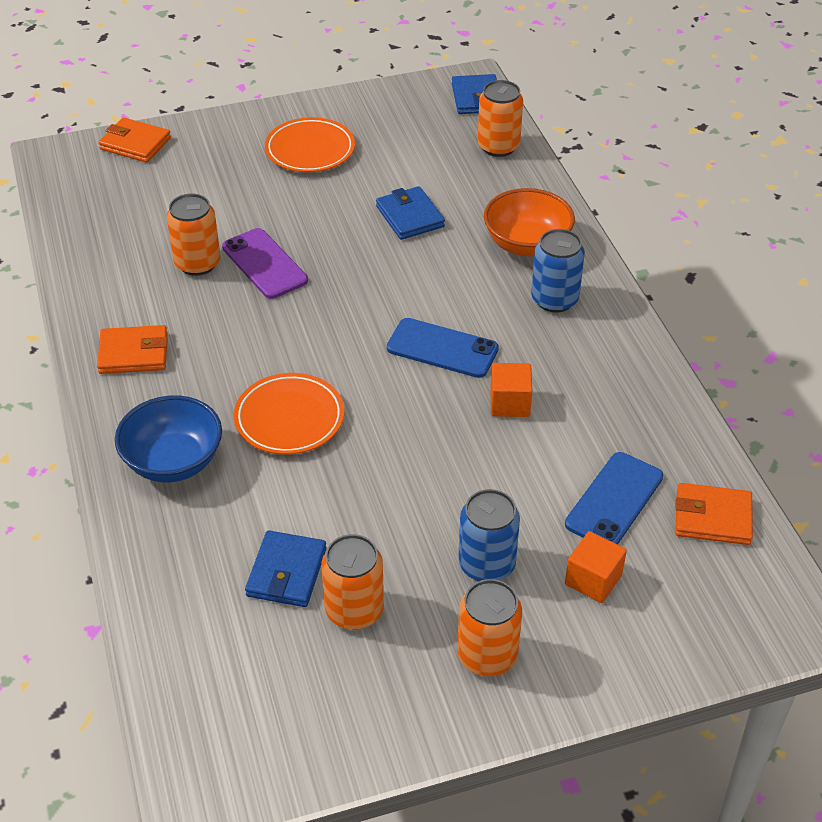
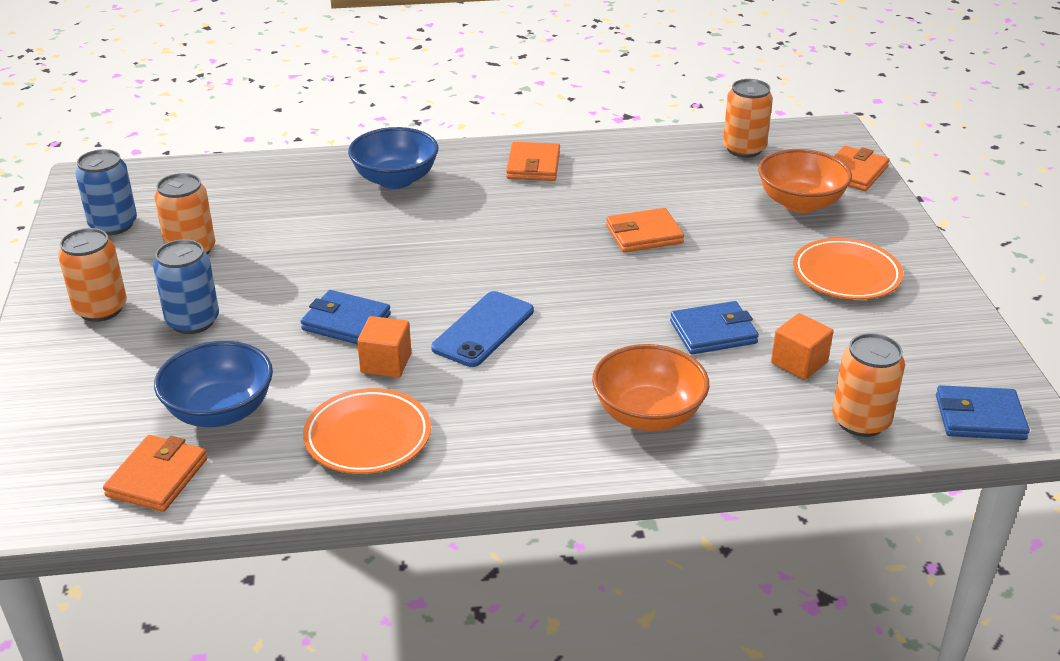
camera: 100 degrees right, 10 degrees down
orange can [166,194,221,276] -> orange can moved to [723,79,773,158]
purple phone [222,228,308,299] -> orange wallet [606,208,684,253]
orange plate [234,373,344,455] -> orange plate moved to [303,388,431,474]
blue wallet [245,530,326,607] -> blue wallet moved to [300,290,391,344]
blue can [531,229,585,313] -> blue can moved to [75,149,137,235]
blue phone [565,452,663,545] -> blue bowl [154,341,273,427]
orange cube [565,531,627,603] -> orange cube moved to [771,313,834,380]
none -> orange bowl [758,149,852,213]

